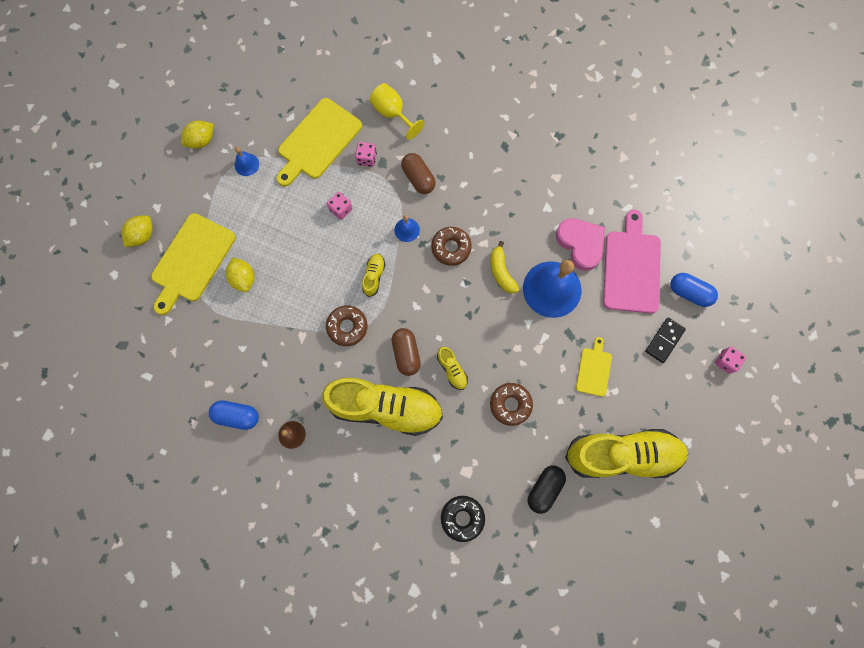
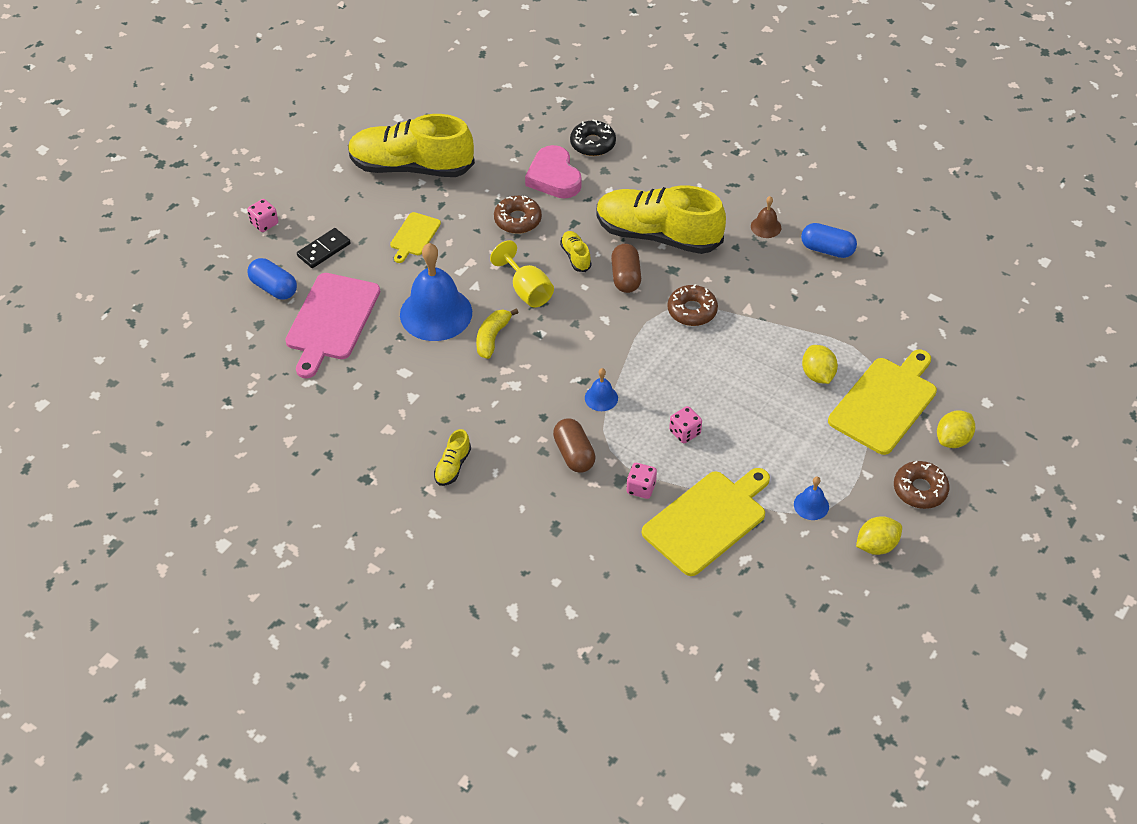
camera: 170 degrees left, 25 degrees down
yellow shoe [362,254,385,297] -> yellow shoe moved to [434,429,471,486]
yellow goblet [370,83,425,140] -> yellow goblet moved to [490,240,554,308]
brown donut [431,227,472,266] -> brown donut moved to [894,461,950,509]
yellow banana [490,241,519,294] -> yellow banana turned 150 degrees counterclockwise [476,308,519,359]
black capsule [528,465,566,514] -> none
pink heart [556,218,605,271] -> pink heart moved to [525,145,582,199]

